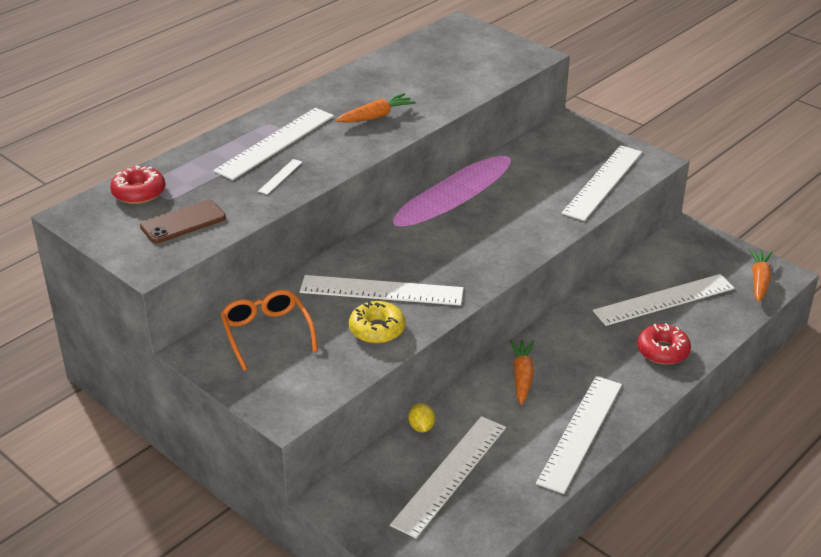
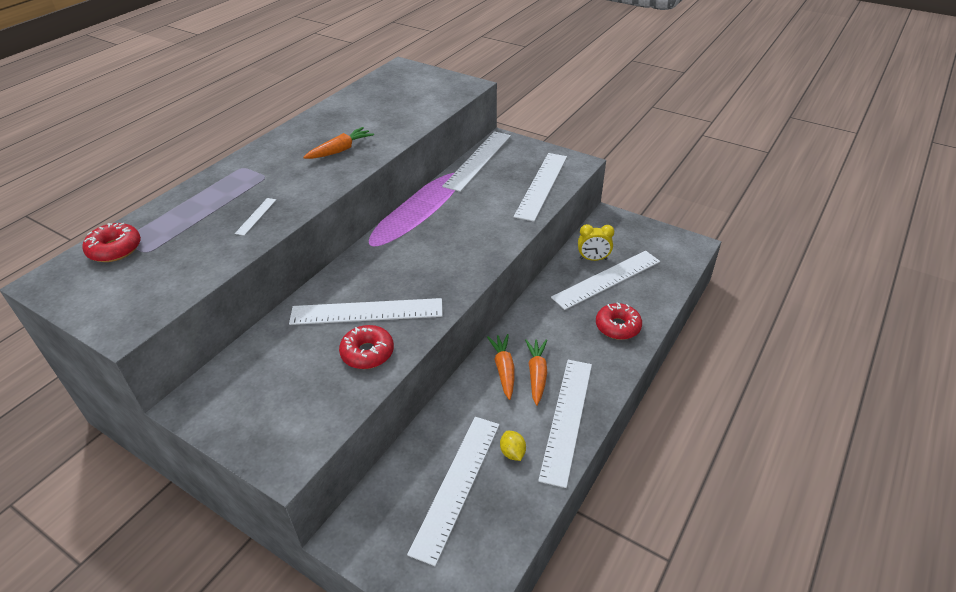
camera: 10 degrees left, 5 degrees up
brown phone [140,200,226,243] -> none
white ruler [213,108,334,180] -> white ruler moved to [442,131,511,192]
orange glasses [220,290,318,371] -> none
yellow donut [349,301,405,344] -> red donut [339,325,394,369]
yellow lemon [408,403,435,432] -> yellow lemon moved to [500,431,526,461]
orange carrot [749,249,772,302] -> orange carrot moved to [525,339,547,406]
none -> yellow clock [578,224,614,261]

